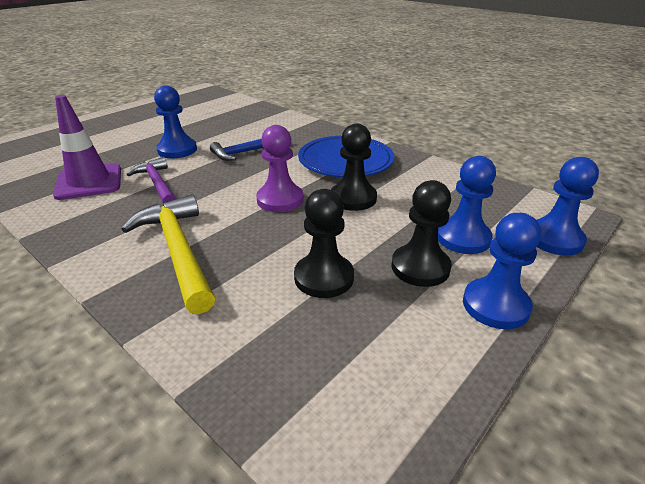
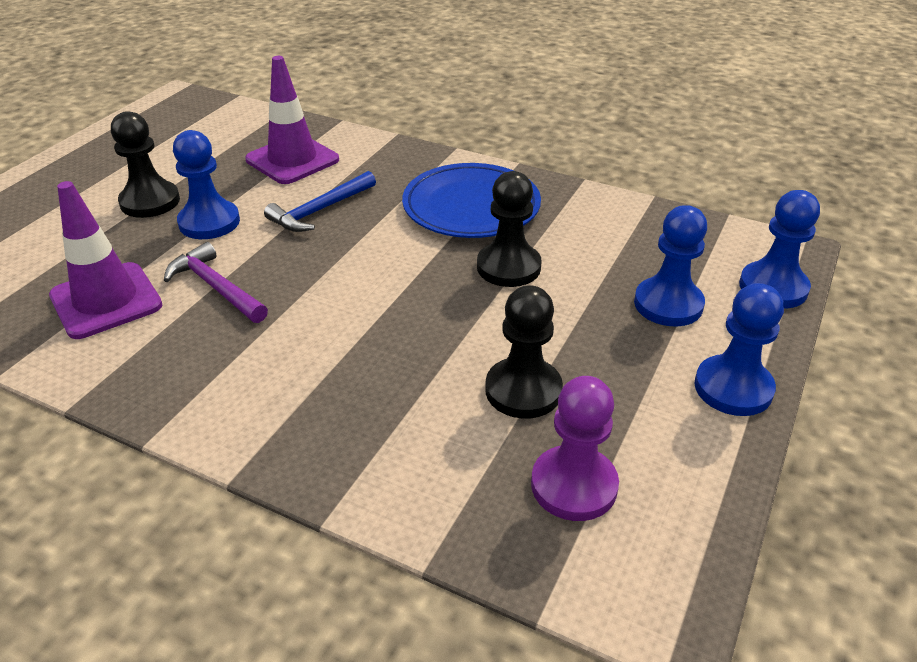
camera: 15 degrees left, 5 degrees up
yellow hammer [121,194,215,314] -> none
purple pawn [256,125,303,212] -> purple pawn moved to [531,376,619,521]
black pawn [391,180,452,287] -> black pawn moved to [111,111,180,218]
none -> purple traffic cone [245,56,339,184]

